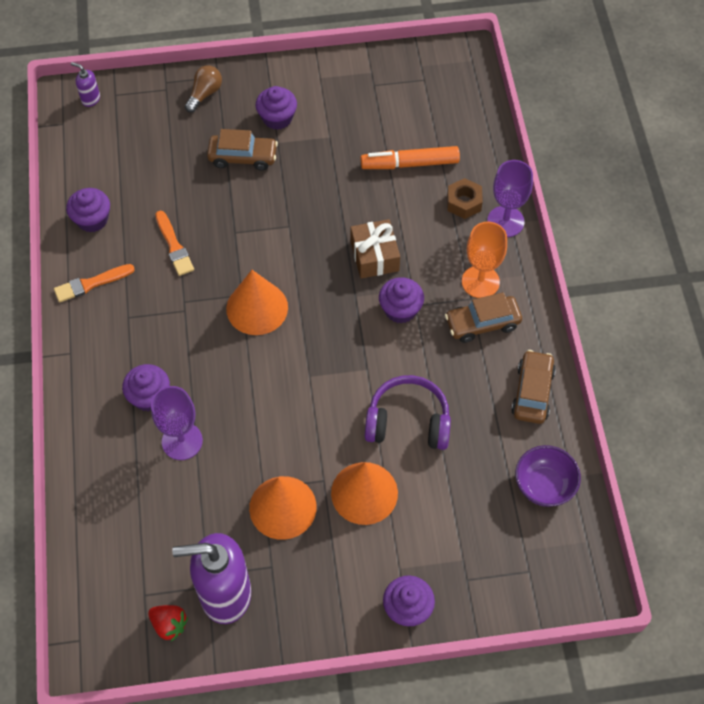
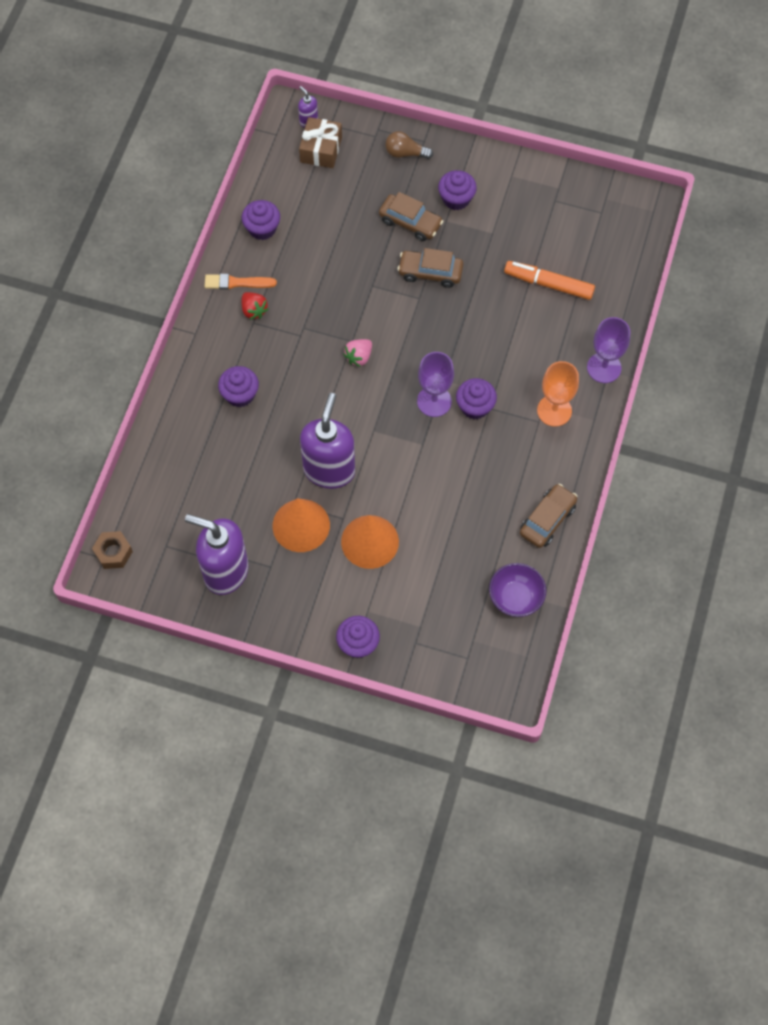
camera: 25 degrees right, 5 degrees up
red strawberry [148,605,188,642] -> red strawberry moved to [241,292,268,320]
purple goblet [151,386,203,460] -> purple goblet moved to [417,352,454,417]
orange brush [155,211,194,276] -> none
brown light bulb [185,65,222,113] -> brown light bulb turned 135 degrees counterclockwise [385,131,433,159]
orange cone [226,270,288,335] -> pink strawberry [343,339,372,367]
brown gift [350,219,400,279] -> brown gift moved to [299,117,342,168]
purple headphones [365,375,451,450] -> none
brown car [445,292,522,343] -> brown car moved to [397,248,463,288]
brown nut [447,178,483,219] -> brown nut moved to [92,531,133,569]
none -> purple soap dispenser [300,393,355,489]

